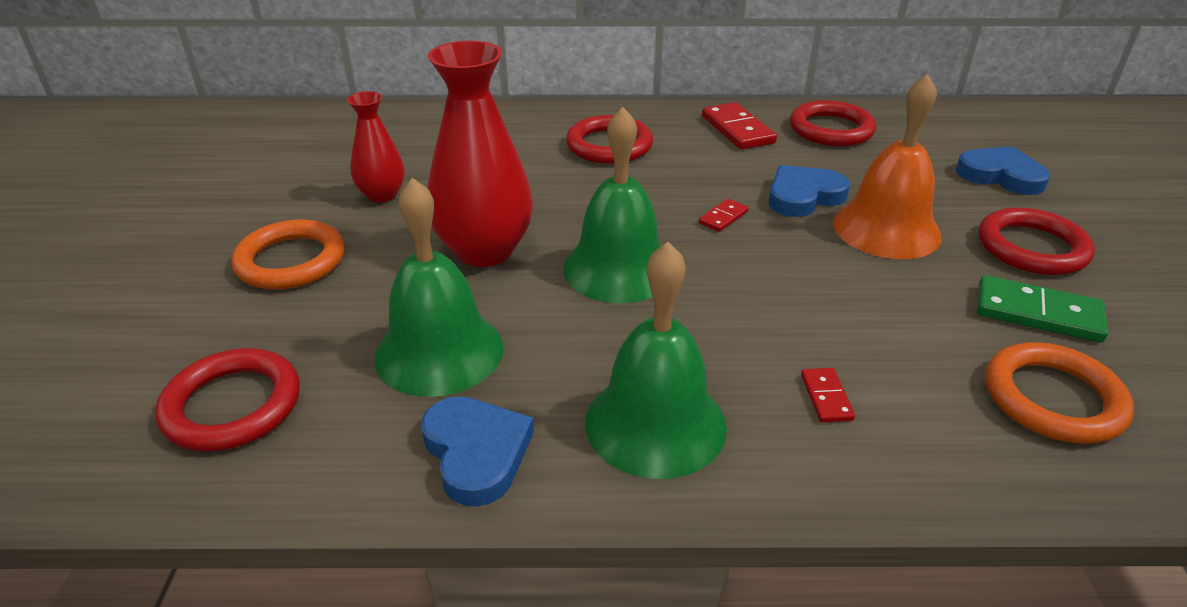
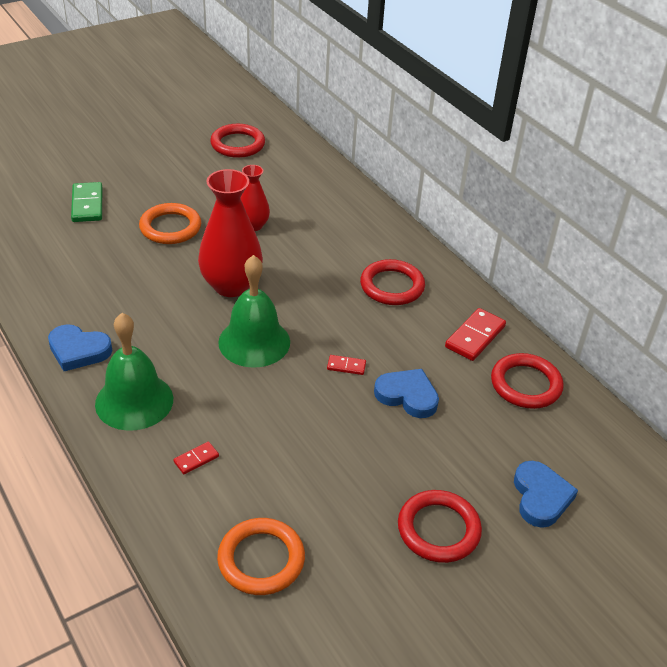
camera: 55 degrees right, 5 degrees up
red ring [155,348,300,451] -> red ring moved to [210,124,265,158]
green bell [374,178,503,397] -> none
blue heart [421,396,534,507] -> blue heart turned 75 degrees clockwise [48,324,112,371]
orange bell [833,74,942,259] -> none
green domino [977,275,1108,342] -> green domino moved to [71,182,102,222]

